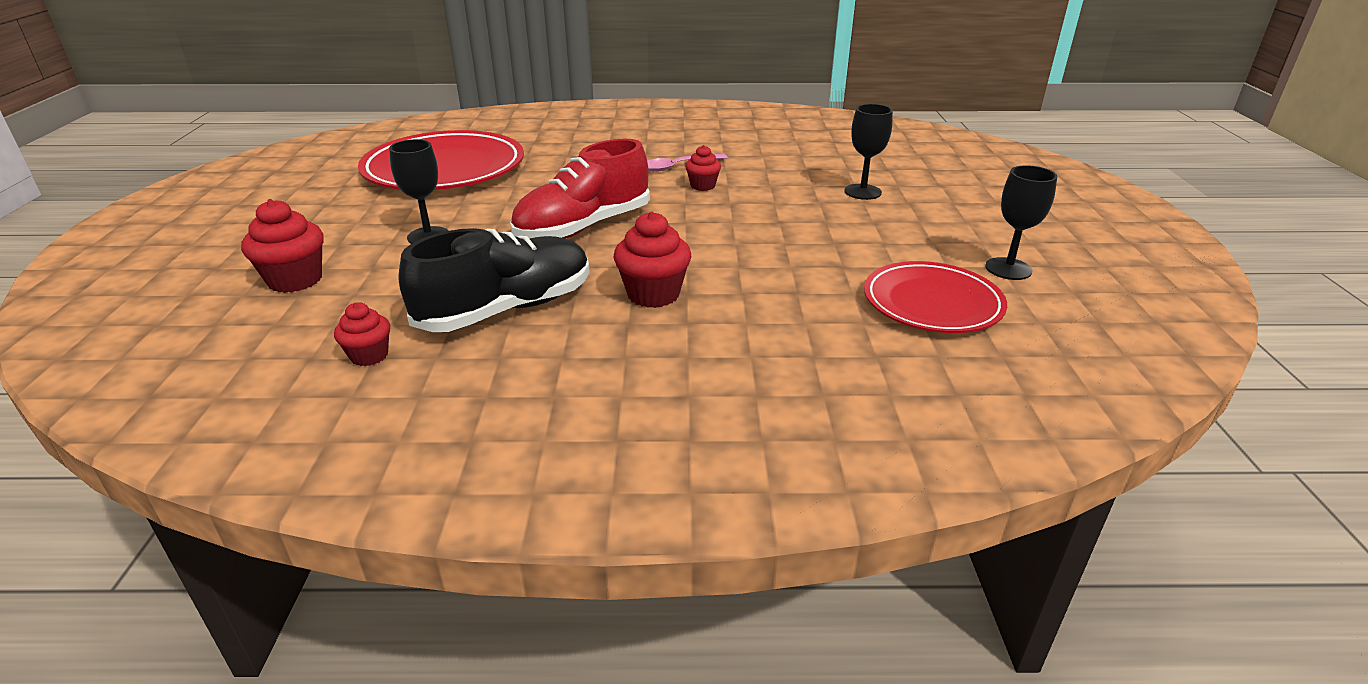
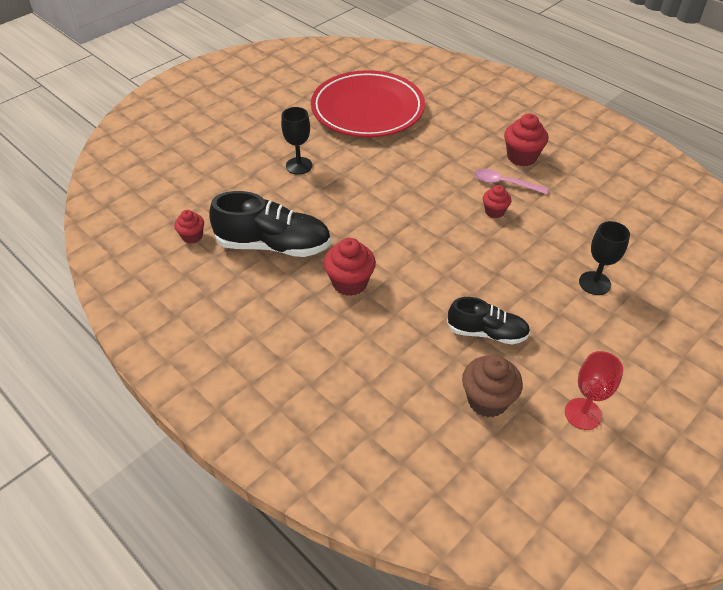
camera: 45 degrees right, 15 degrees up
red cupcake [241,199,324,293] -> red cupcake moved to [504,114,548,166]
red shoe [510,139,650,239] -> none
red plate [864,261,1007,333] -> brown cupcake [462,355,523,417]
black goblet [985,165,1057,280] -> red goblet [565,351,623,430]
none -> black shoe [447,297,530,344]

